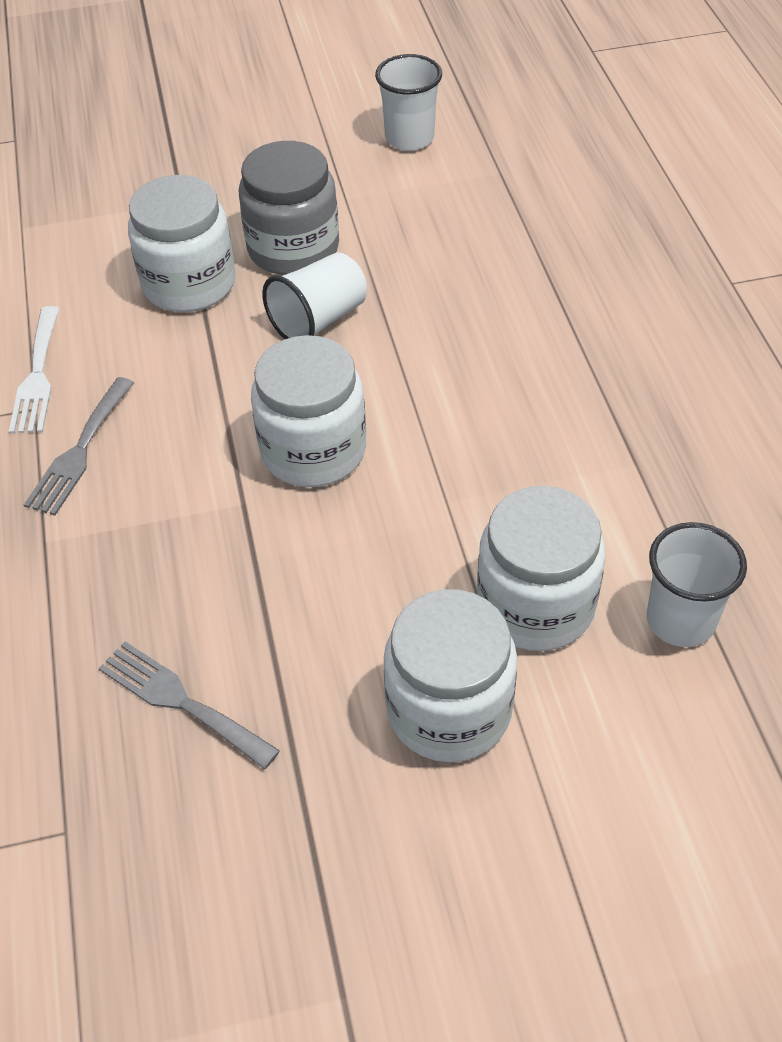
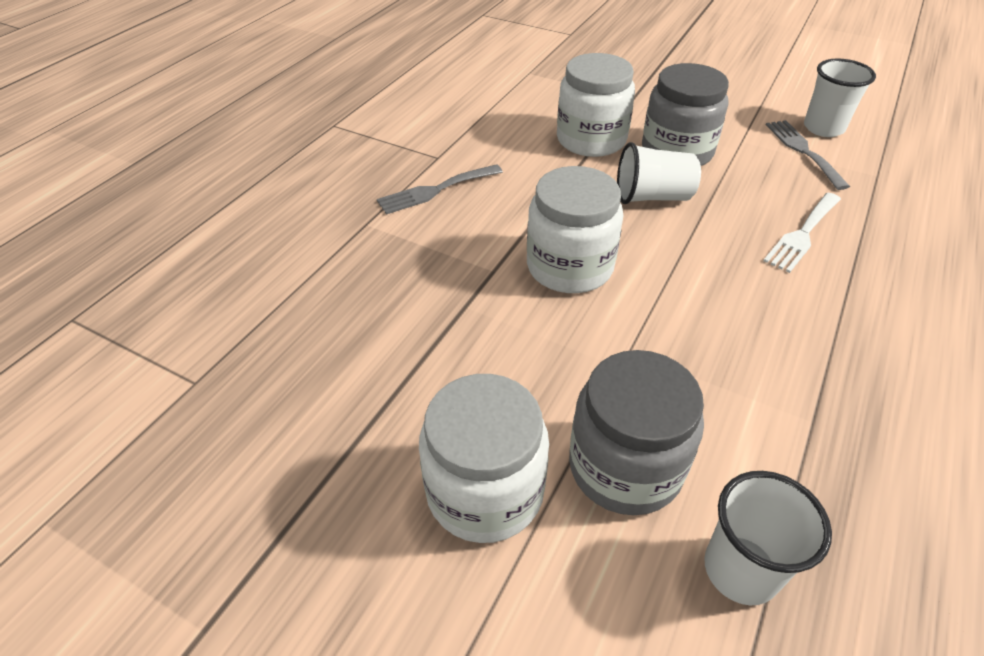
camera: 40 degrees right, 5 degrees down
white fork [9,306,60,434] -> white fork moved to [763,193,841,273]
grey fork [98,641,280,769] -> grey fork moved to [766,120,850,190]
white jar [477,486,605,651] -> grey jar [569,350,704,515]

